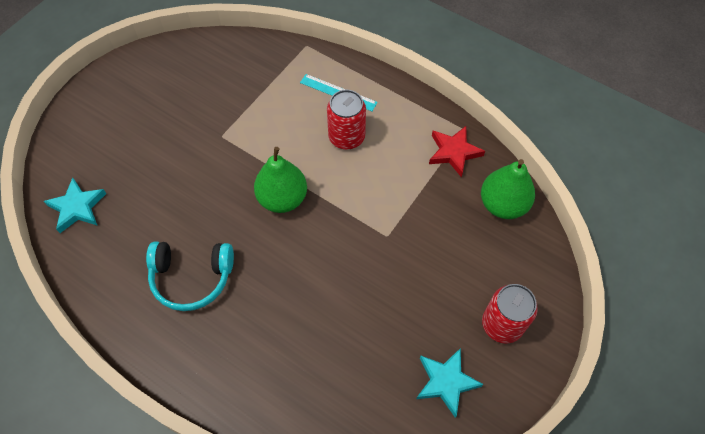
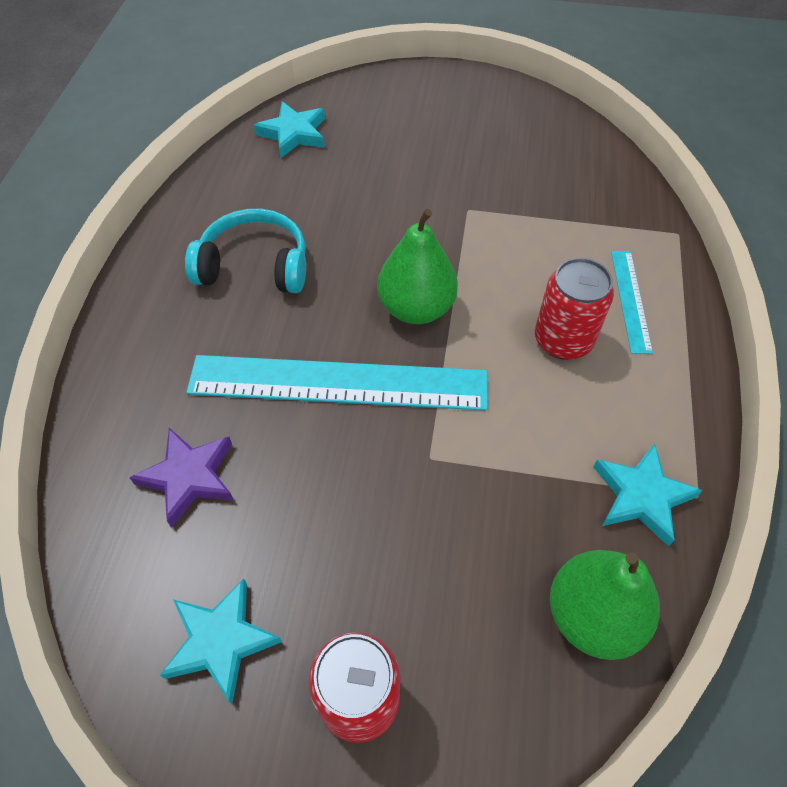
camera: 65 degrees right, 5 degrees down
turquoise headphones [146,242,234,311] -> turquoise headphones turned 120 degrees clockwise [185,209,306,293]
red star [429,126,485,177] -> turquoise star [593,443,703,546]
none -> purple star [129,428,234,527]
none -> turquoise ruler [186,355,488,411]

